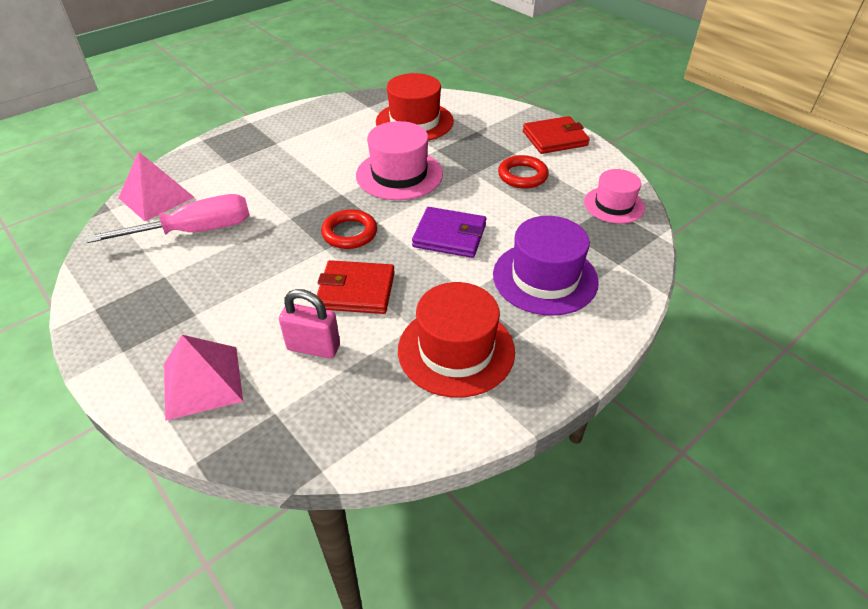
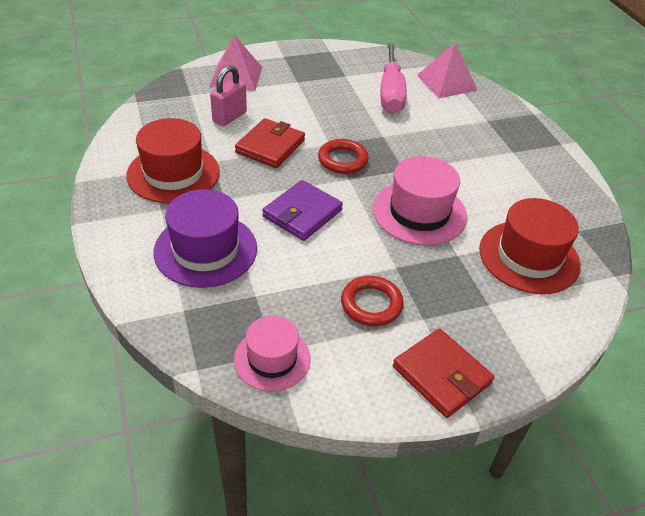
camera: 110 degrees right, 0 degrees up
red wallet [523,116,590,154] -> red wallet turned 45 degrees counterclockwise [393,328,494,418]

